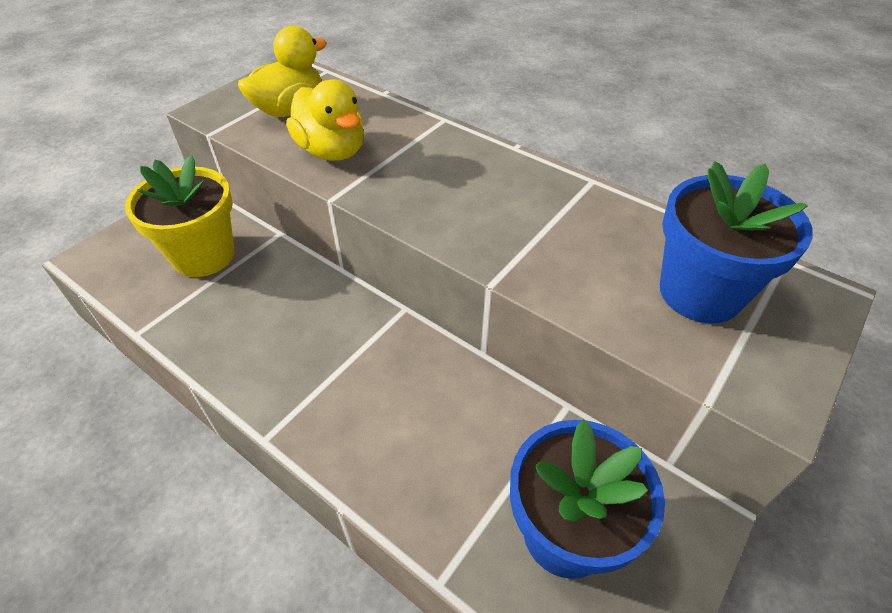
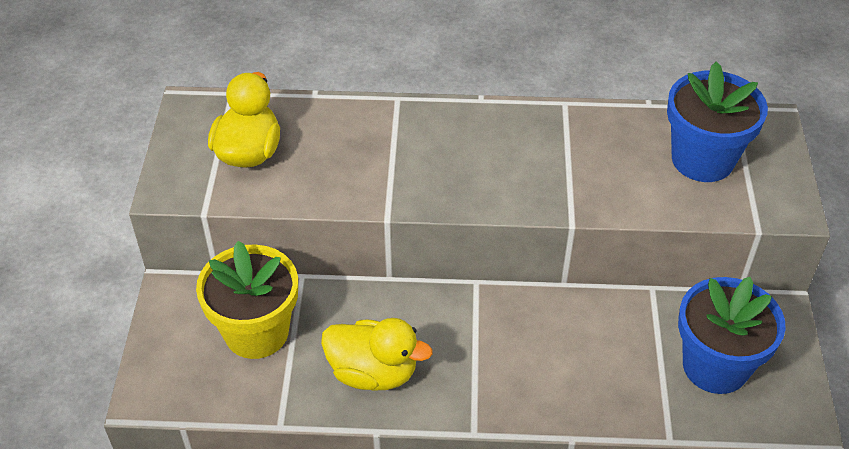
camera: 35 degrees left, 0 degrees up
yellow duck [286,79,364,161] -> yellow duck moved to [321,318,433,391]

